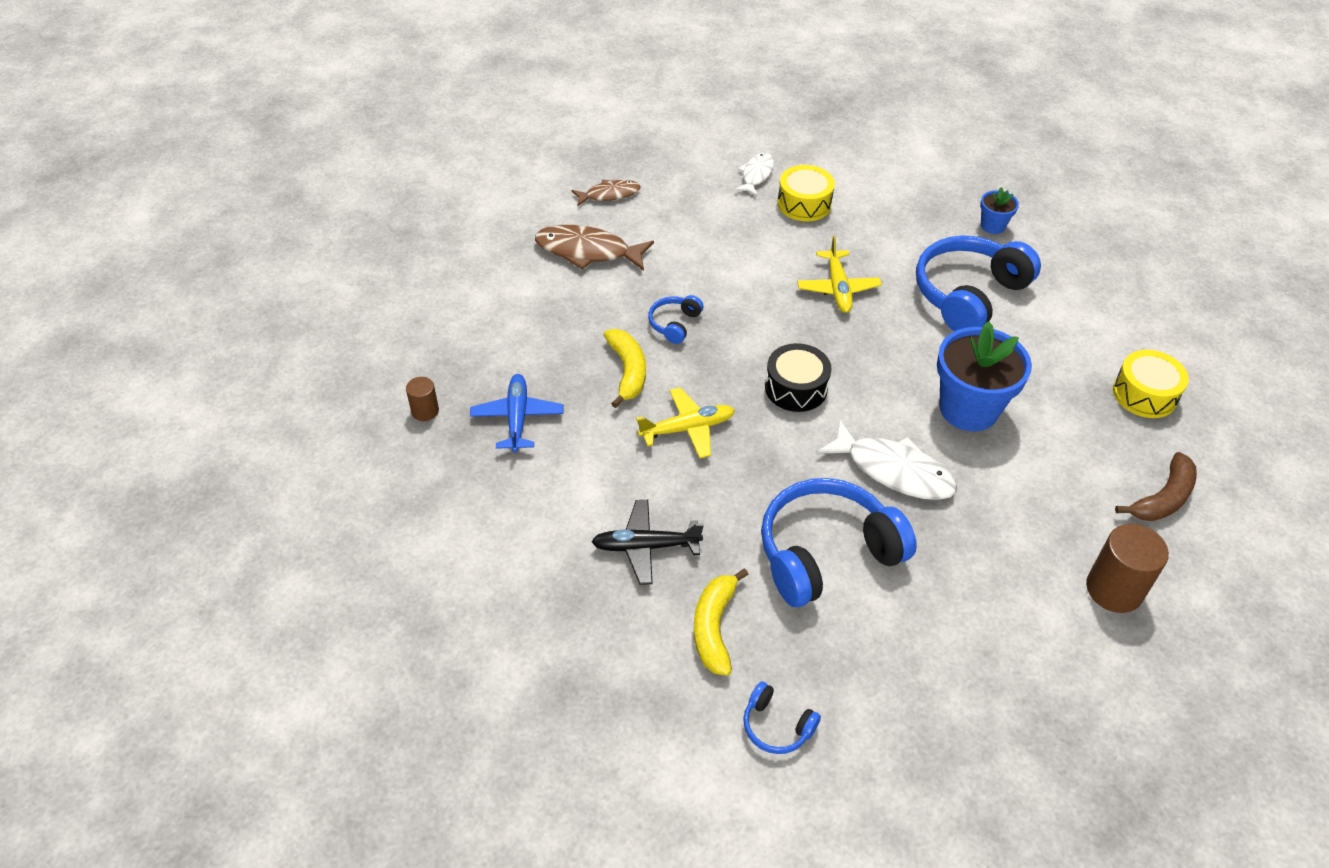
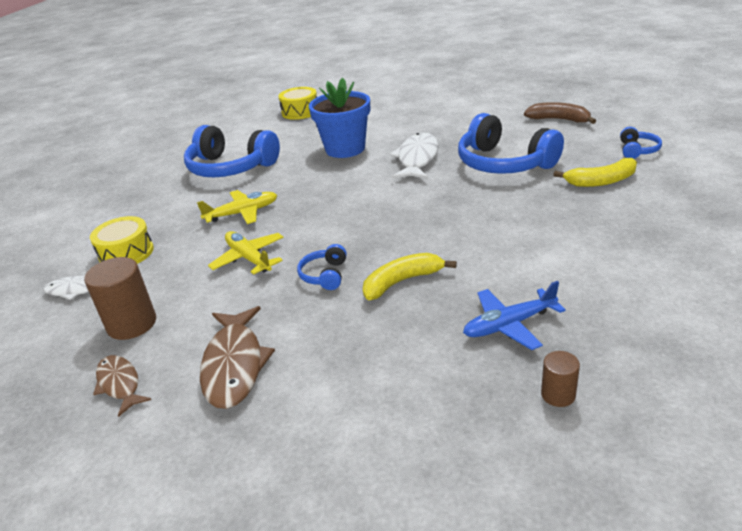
camera: 105 degrees left, 15 degrees down
black plane [591,500,704,585] -> none
yellow plane [636,388,735,458] -> yellow plane moved to [208,231,284,275]
blue headphones [648,295,703,344] -> blue headphones turned 90 degrees clockwise [297,244,347,290]
black drum [765,343,831,412] -> none
blue flower pot [980,187,1019,234] -> none
brown cylinder [1086,524,1169,613] -> brown cylinder moved to [84,257,156,340]
brown banana [1115,452,1197,521] -> brown banana moved to [524,102,596,124]

